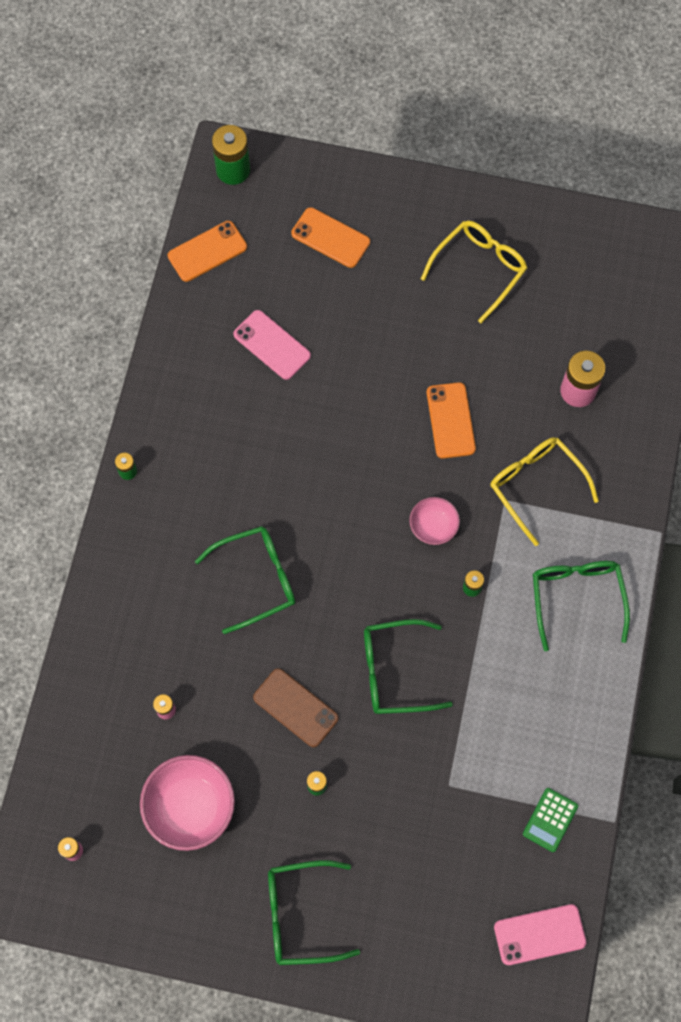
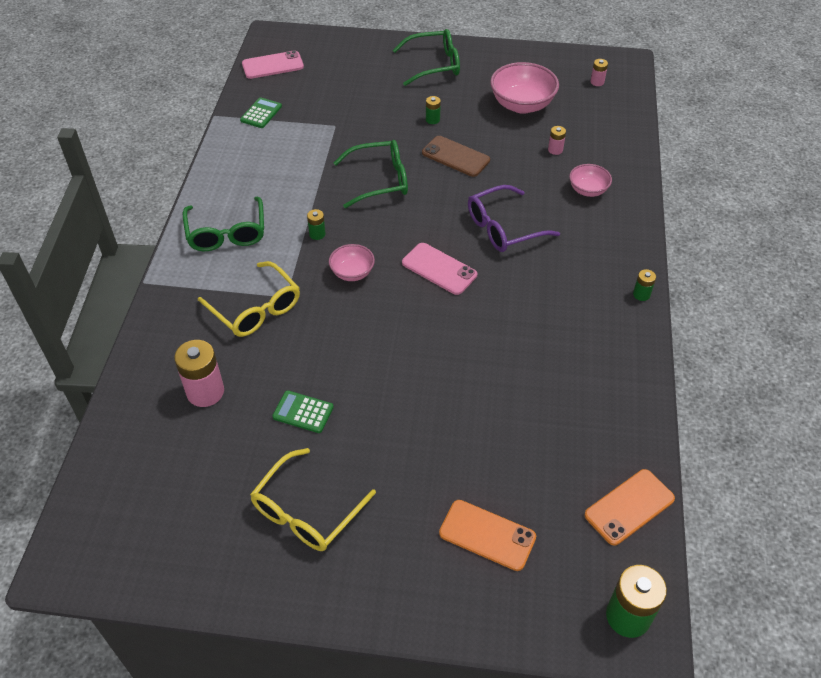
camera: 175 degrees right, 20 degrees down
green glasses [195,526,295,634] -> purple glasses [468,185,560,252]
pink phone [233,310,311,380] -> pink phone moved to [402,243,477,295]
orange phone [427,382,476,459] -> none
none -> green calculator [272,390,334,433]
none -> pink bowl [569,164,612,197]

